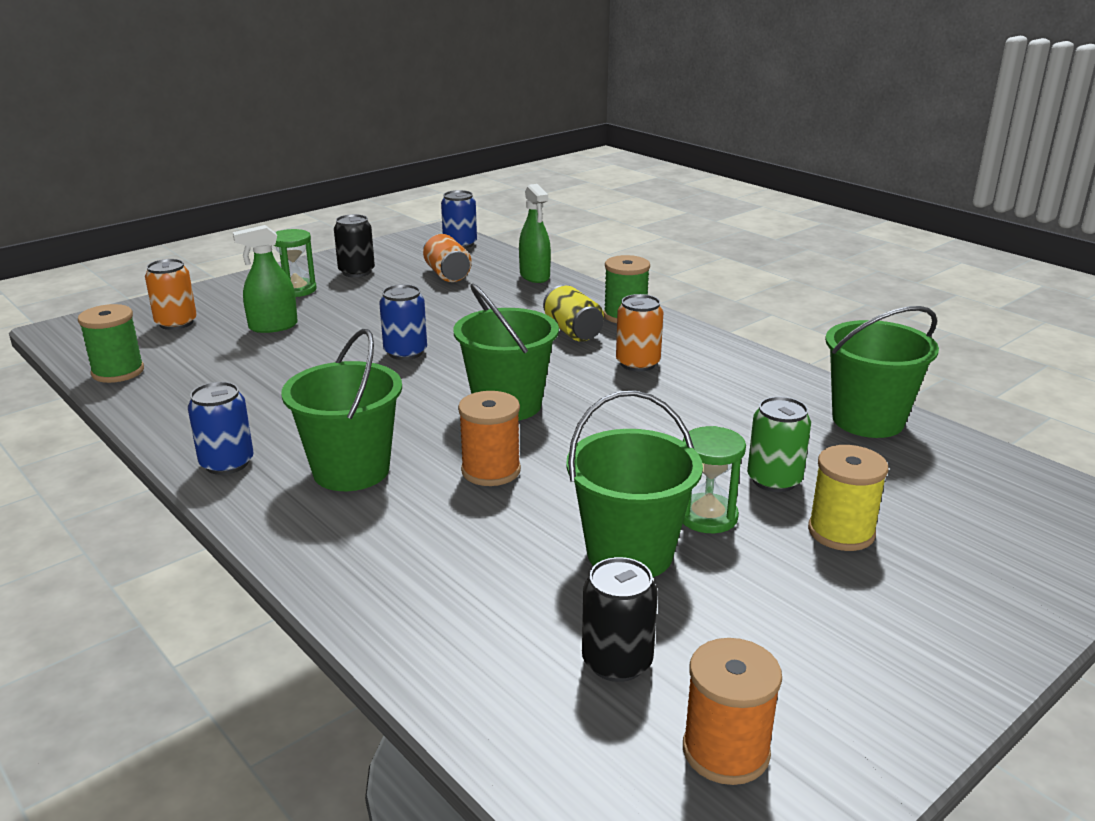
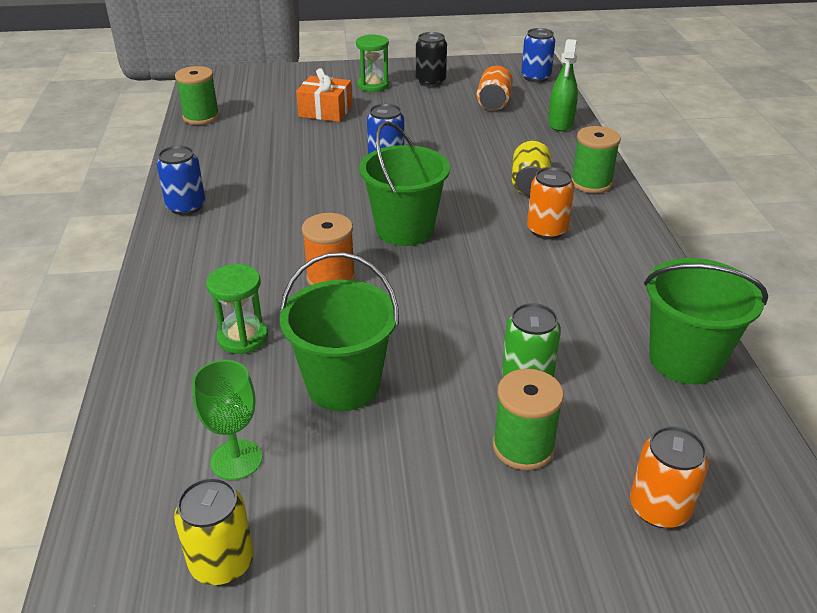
camera: 35 degrees right, 10 degrees up
orange can [145,259,197,330] -> orange can moved to [630,426,709,528]
green spray bottle [233,225,298,333] -> orange gift [296,68,352,122]
green bucket [281,329,402,491] -> none
black can [582,557,658,682] -> green goblet [192,360,262,480]
green hourglass [683,426,746,533] -> green hourglass moved to [206,264,268,354]
orange spool [683,638,782,785] -> yellow can [174,477,254,585]
yellow spool [808,445,888,551] -> green spool [493,369,564,470]

